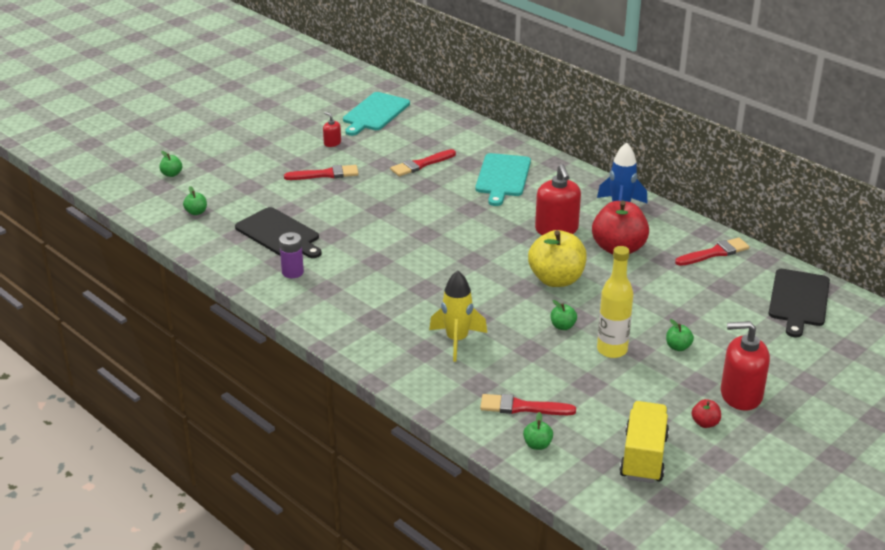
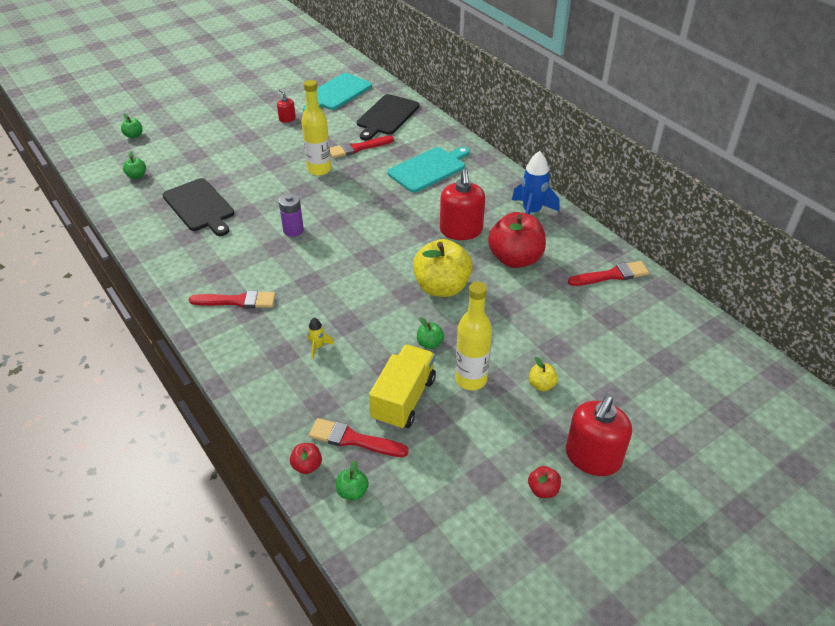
camera: 10 degrees right, 10 degrees up
purple battery [279,232,304,278] -> purple battery moved to [279,193,304,237]
red brush [284,165,359,180] -> red brush moved to [189,291,276,308]
yellow rocket [429,270,487,362] -> yellow rocket [307,317,334,359], size x0.49
turquoise cutting board [475,153,531,206] -> turquoise cutting board turned 150 degrees counterclockwise [387,147,470,193]
yellow truck [620,401,669,483] -> yellow truck moved to [369,344,436,430]
green apple [666,319,694,351] -> yellow apple [529,357,558,392]
red soap dispenser [721,321,770,410] -> red soap dispenser turned 75 degrees counterclockwise [566,396,632,476]
black cutting board [768,269,830,338] -> black cutting board moved to [357,94,420,140]
none -> red apple [290,443,322,474]
none -> yellow bottle [301,80,331,176]

